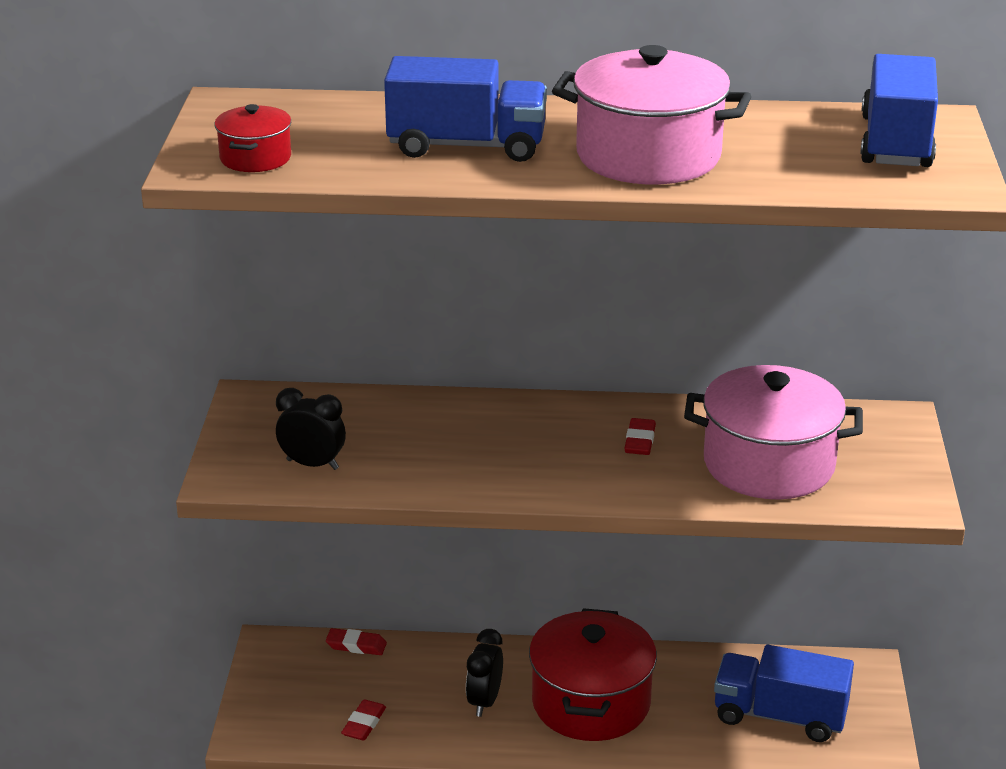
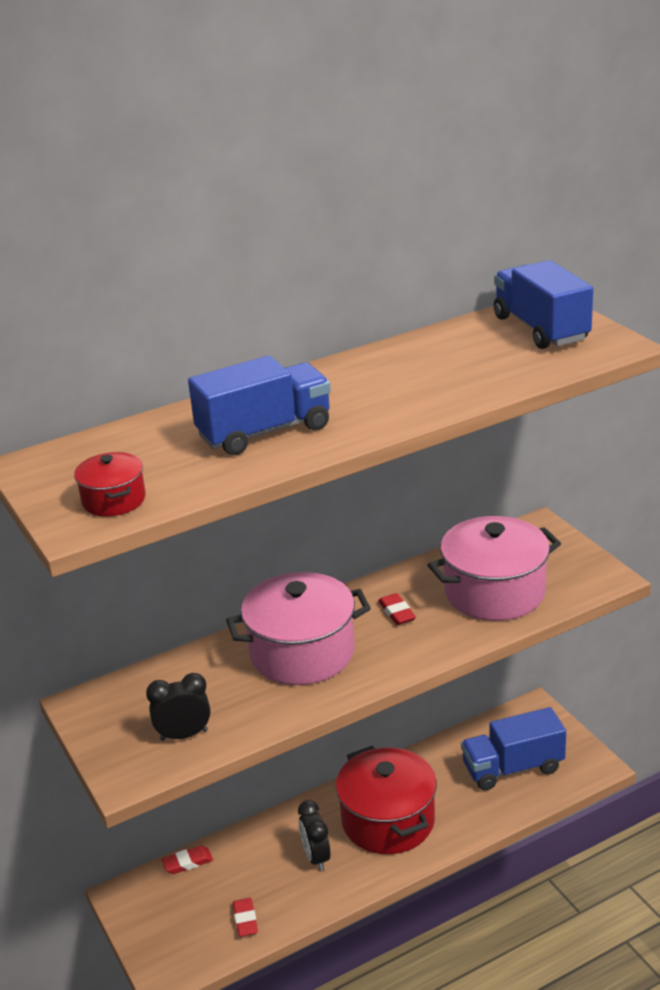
camera: 30 degrees left, 0 degrees up
pink pot [552,45,751,184] -> pink pot moved to [226,572,371,685]

